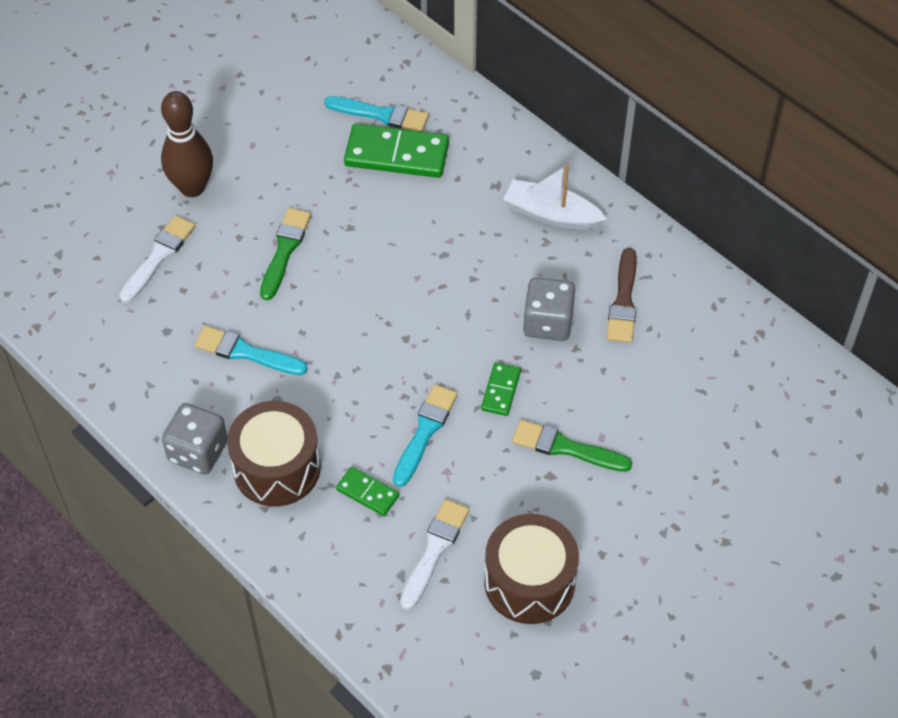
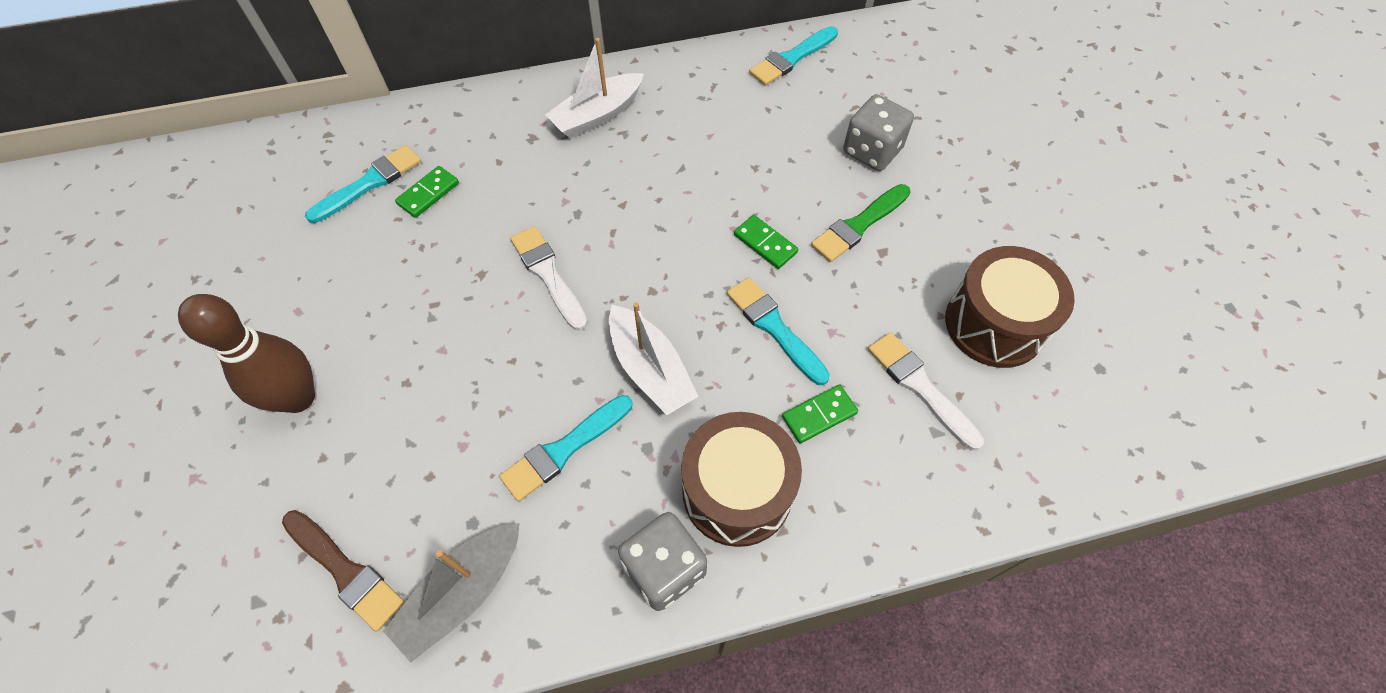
camera: 60 degrees left, 5 degrees up
white brush [119,215,195,303] -> white brush moved to [510,226,587,331]
green brush [260,208,311,300] -> none
green domino [344,123,449,178] -> green domino [395,166,459,218], size x0.52
grey dice [523,277,576,341] -> grey dice moved to [843,94,914,171]
brown brush [607,248,637,343] -> brown brush moved to [282,510,405,632]
none -> grey boat [383,523,520,662]
none -> white boat [609,302,698,415]
none -> turquoise brush [749,26,838,86]

